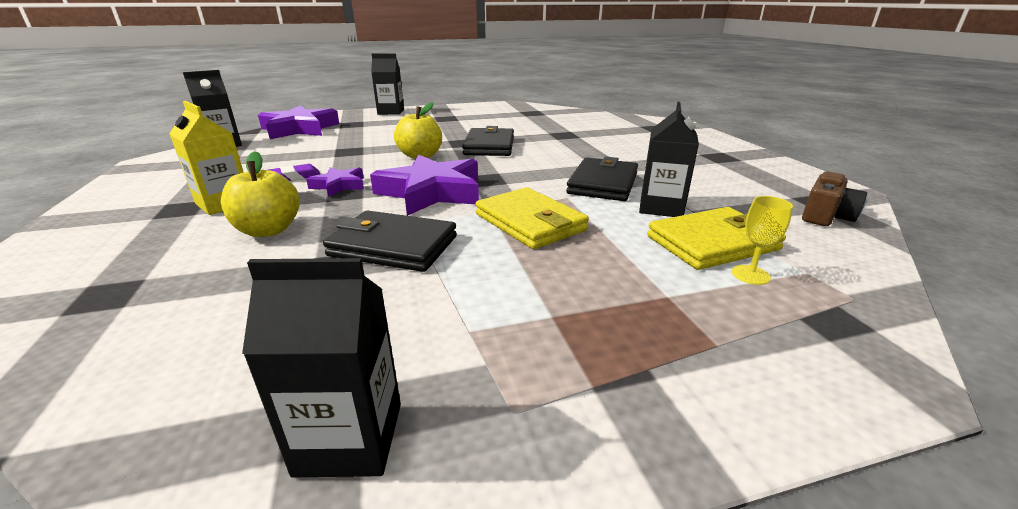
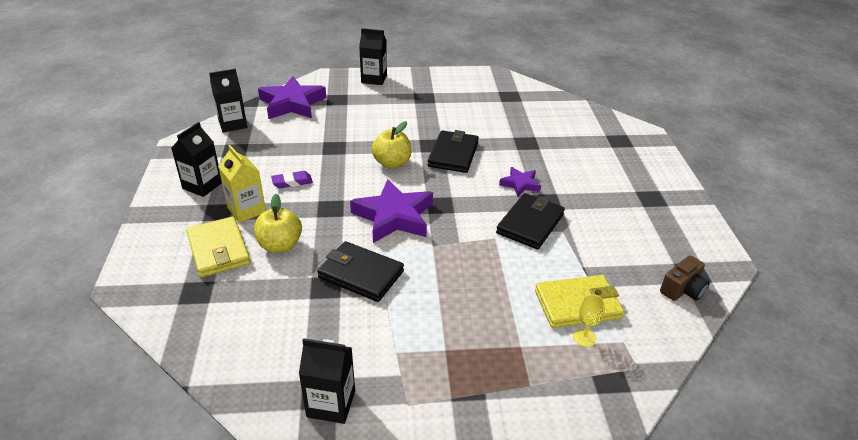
camera: 10 degrees right, 10 degrees up
purple star [306,167,364,197] -> purple star moved to [499,167,541,197]
yellow wallet [476,187,589,249] -> yellow wallet moved to [186,216,250,277]
black carton [639,102,699,217] -> black carton moved to [171,122,222,197]

